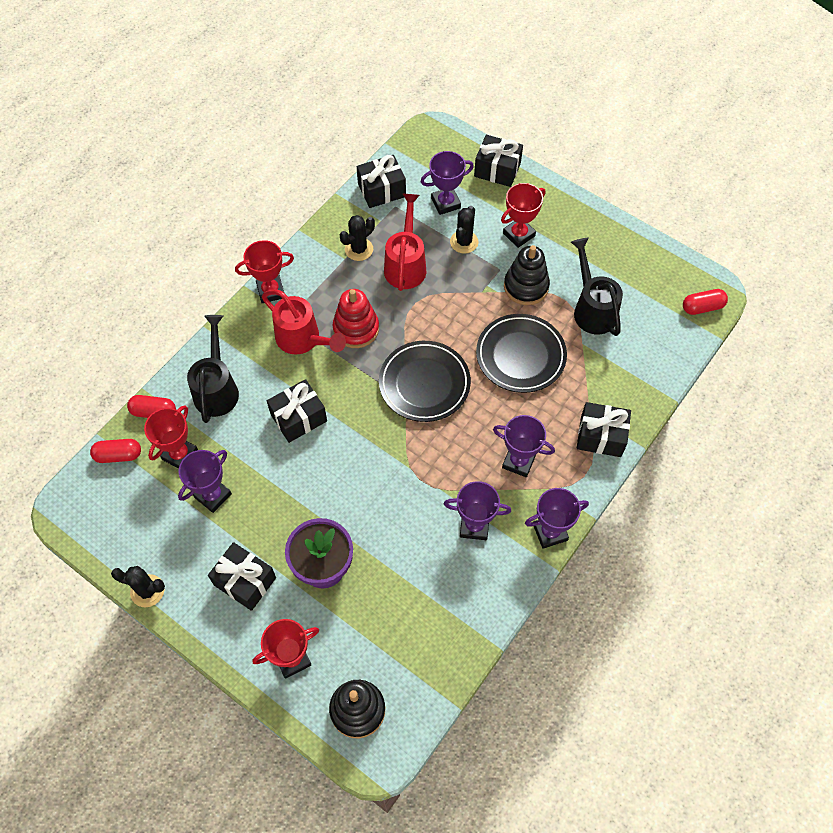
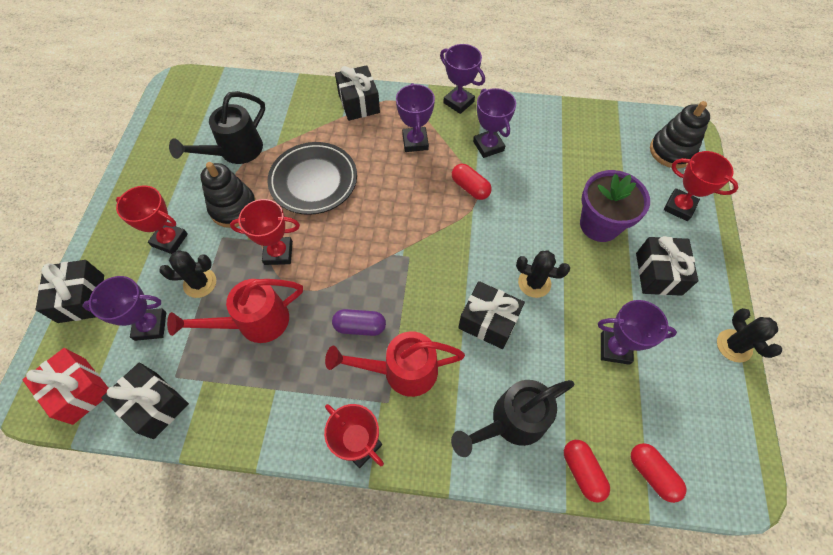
camera: 120 degrees left, 0 degrees up
red trophy [144,405,198,468] -> red trophy moved to [230,199,300,265]
red watering can [262,289,346,354] -> red watering can turned 105 degrees counterclockwise [325,331,465,397]
red stacking toy [333,289,379,348] -> purple capsule [332,309,386,336]
black cactus [340,215,375,261] -> black cactus moved to [516,250,570,298]
black plate [379,341,471,422] -> none
purple trophy [421,151,474,215] -> purple trophy turned 45 degrees counterclockwise [82,276,166,341]
red capsule [683,289,728,315] -> red capsule moved to [452,163,492,200]
none -> red gift [23,348,108,425]

